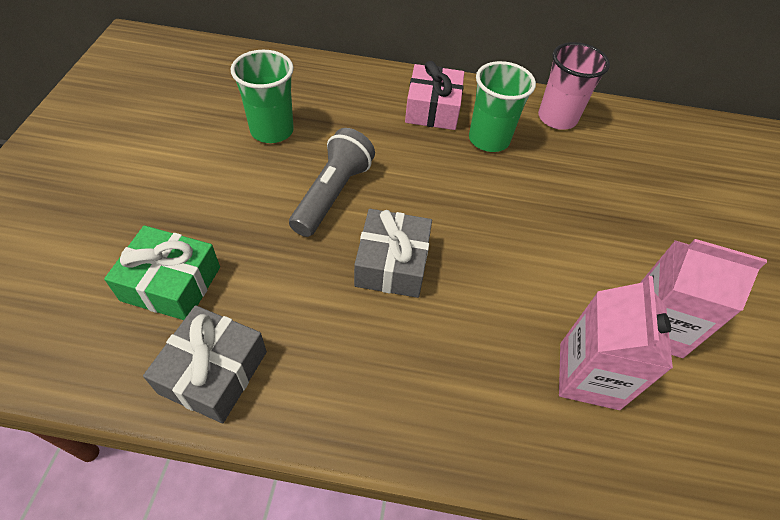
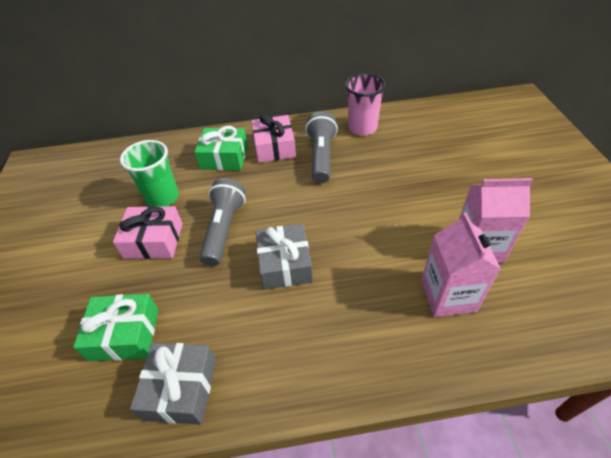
camera: 10 degrees left, 5 degrees down
green cup [469,61,536,152] -> grey flashlight [305,112,338,183]
none -> pink gift [113,206,183,259]
none -> green gift [195,126,248,170]

